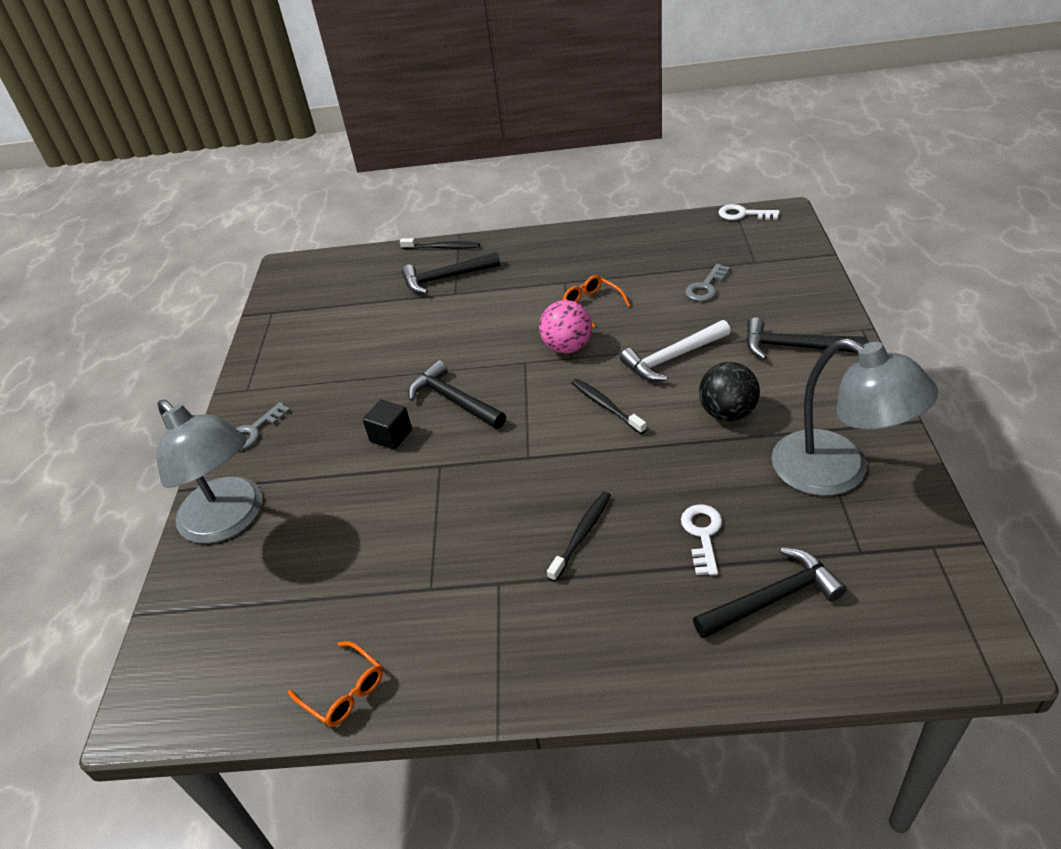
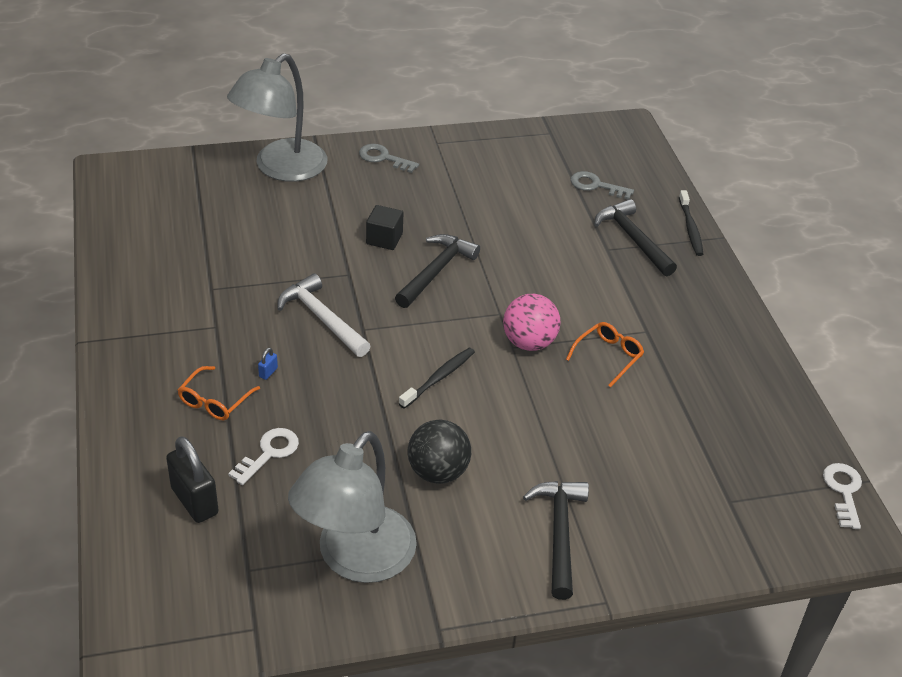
camera: 70 degrees right, 0 degrees up
orange glasses [288,641,383,727] -> orange glasses moved to [178,366,260,421]
black toothbrush [547,492,611,582] -> blue padlock [258,348,278,380]
white hammer [620,320,731,381] -> white hammer moved to [277,273,371,357]
white key [681,504,722,576] -> white key turned 45 degrees counterclockwise [228,428,299,485]
grey key [685,264,730,302] -> grey key moved to [570,171,634,200]
black hammer [693,548,847,639] -> black padlock [166,436,219,523]

